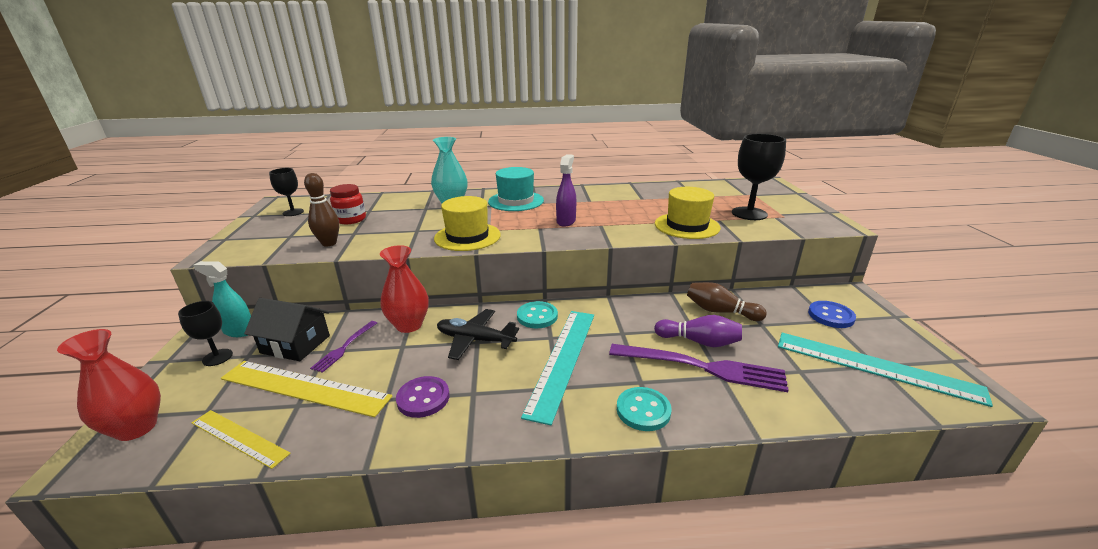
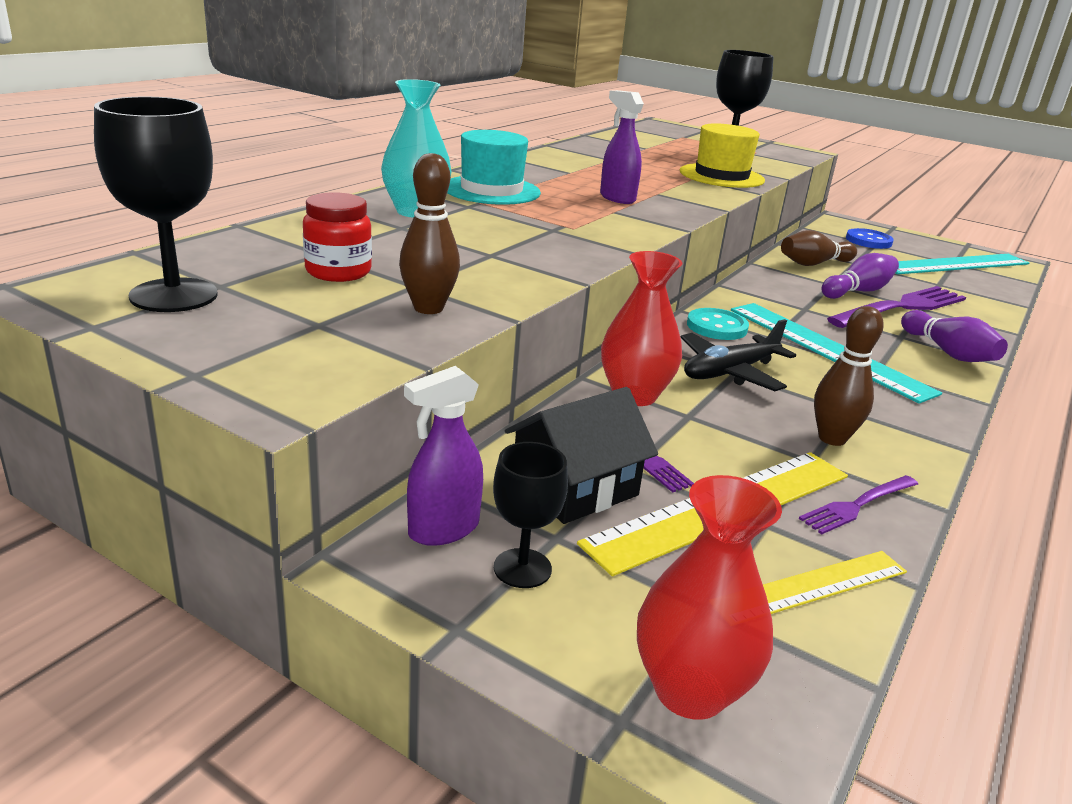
camera: 55 degrees left, 0 degrees up
turquoise spray bottle [193,261,251,337] -> purple spray bottle [404,366,483,546]
black goblet [269,168,304,216] -> black goblet [94,96,218,312], size x1.69
purple button [396,376,449,418] -> brown bowling pin [814,306,884,446]
yellow hat [434,196,501,251] -> none
turquoise button [617,387,672,431] -> purple bowling pin [901,310,1008,362]
none -> purple fork [799,475,918,535]

